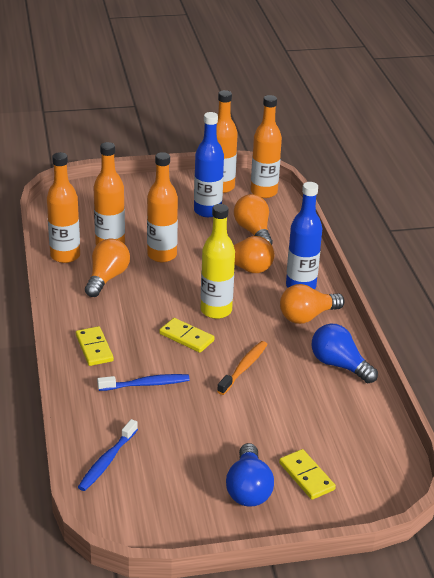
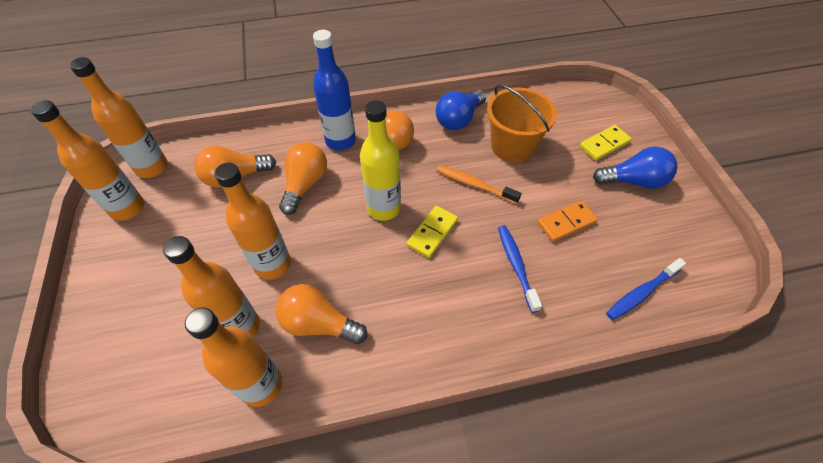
camera: 90 degrees left, 20 degrees up
yellow domino [76,326,114,366] -> none
blue toothbrush [78,419,138,491] -> blue toothbrush turned 120 degrees clockwise [606,258,686,320]
blue bottle [194,112,224,217] -> none
none -> orange bucket [487,84,557,163]
none -> orange domino [537,201,598,242]

